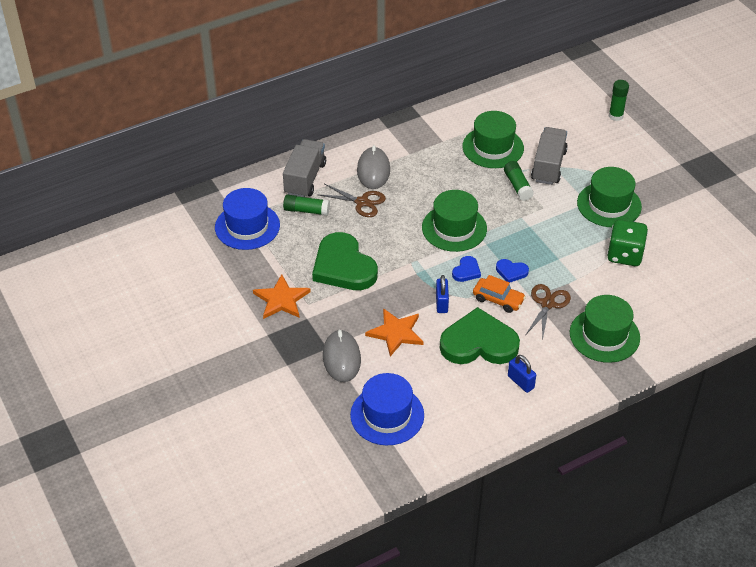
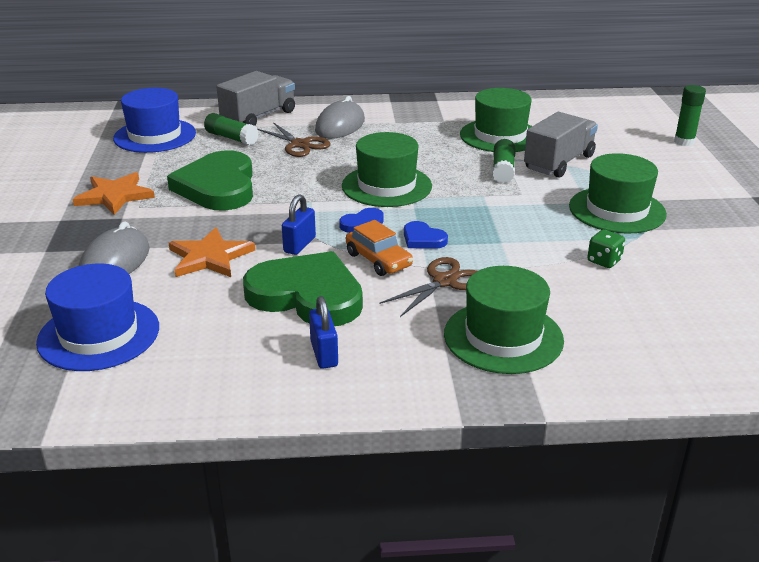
camera: 25 degrees right, 15 degrees down
green dice [607,219,648,266] -> green dice [587,230,625,268], size x0.52

